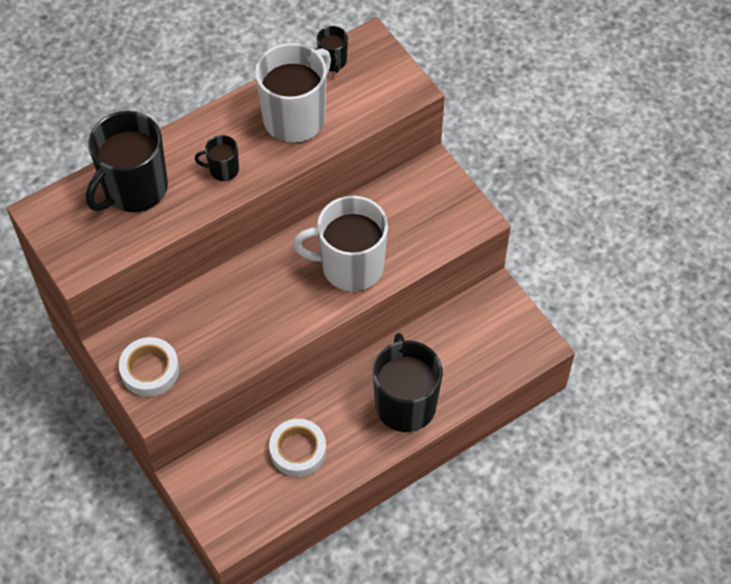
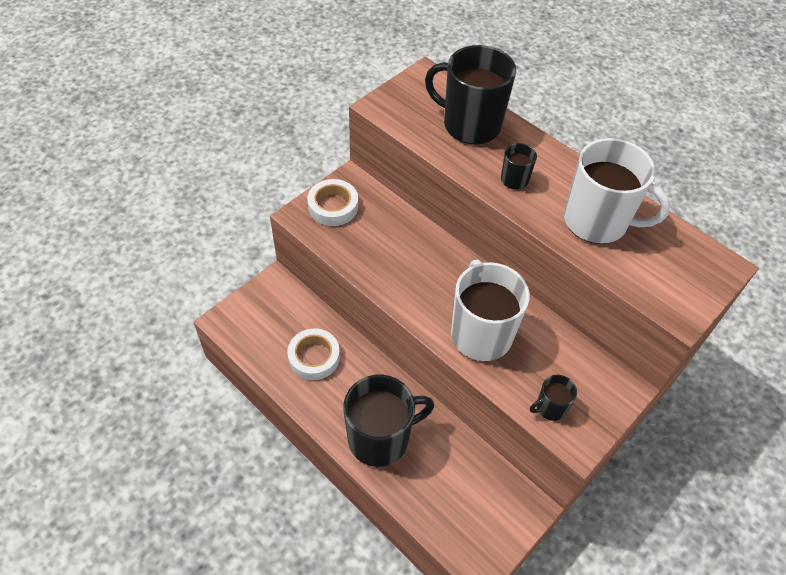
camera: 75 degrees right, 5 degrees down
black mug [316,26,348,73] -> black mug moved to [530,375,577,421]

